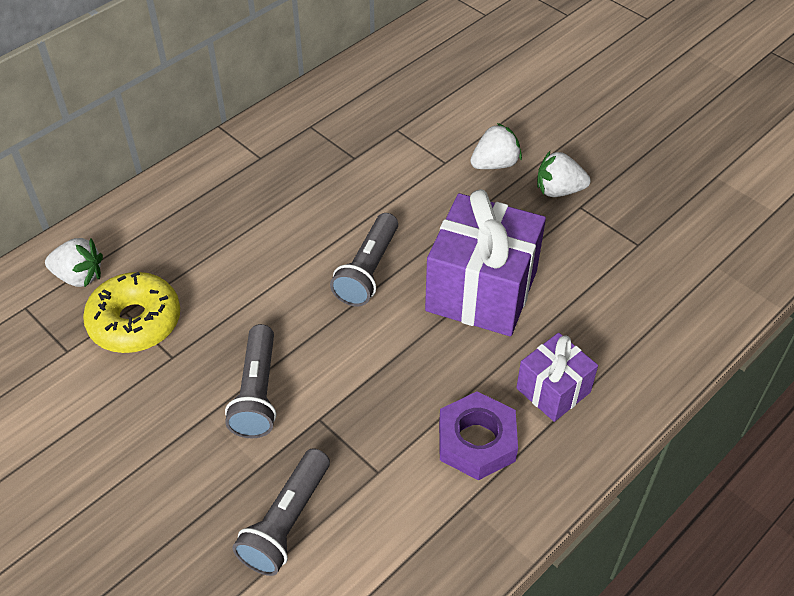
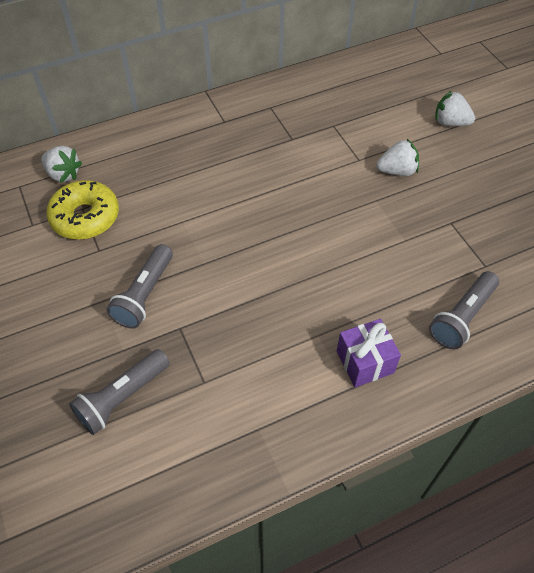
camera: 20 degrees right, 5 degrees up
grey flashlight [330,213,398,306] -> grey flashlight moved to [429,271,499,349]
purple gift [425,189,546,336] -> none
purple nut [439,391,518,480] -> none
white strawberry [537,151,591,197] -> white strawberry moved to [435,90,475,126]

